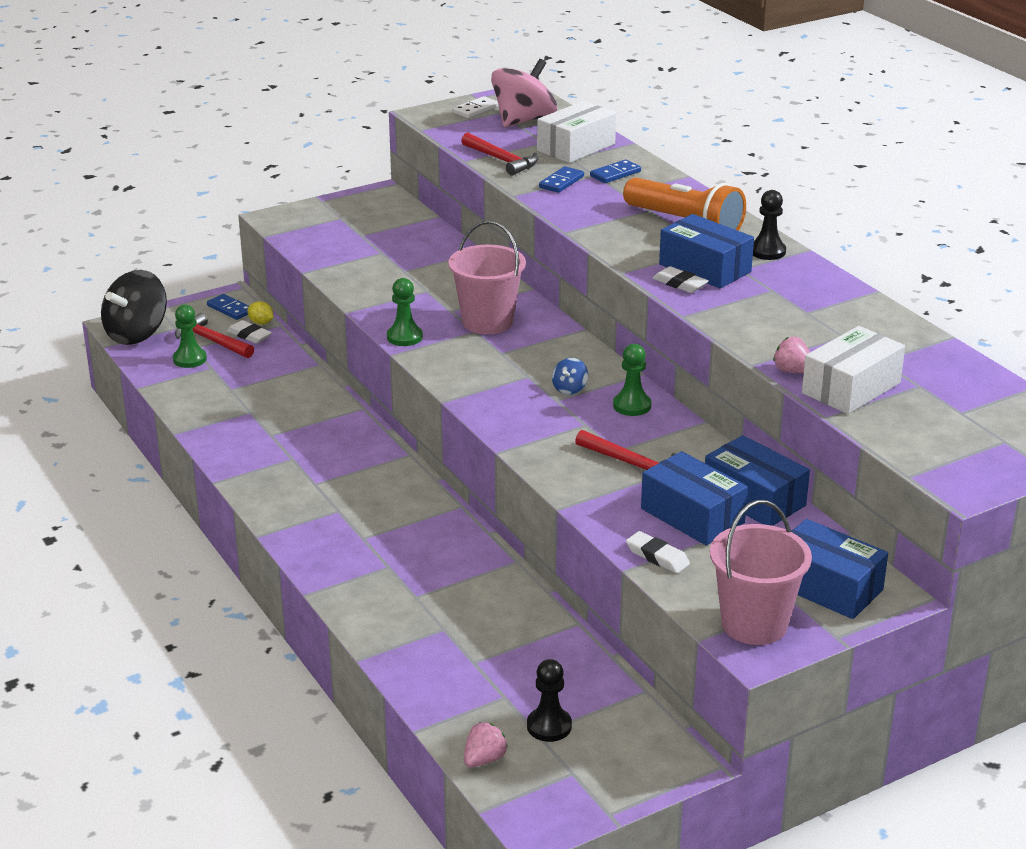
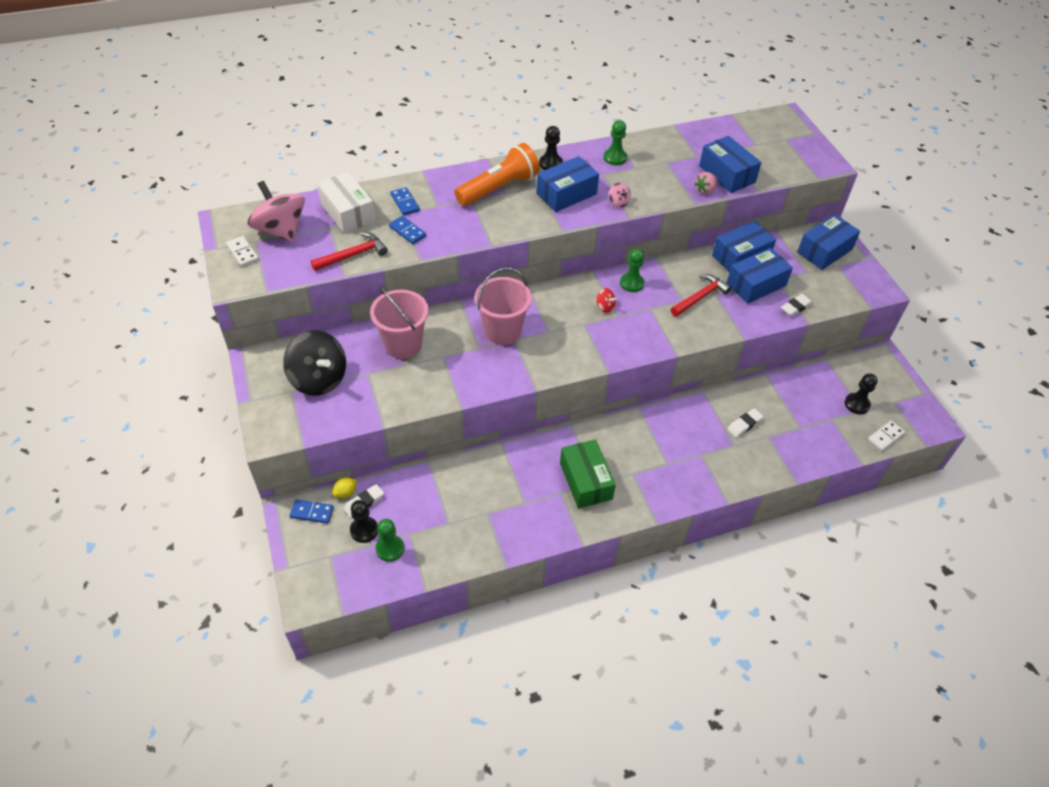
camera: 80 degrees left, 20 degrees up
black spinning top [101,270,167,345] -> black spinning top moved to [283,330,346,395]
red hammer [175,313,254,358] -> black pawn [350,500,378,543]
blue domino [207,294,249,320] -> blue domino turned 45 degrees clockwise [289,499,334,524]
green pawn [387,278,423,346] -> green pawn moved to [604,120,627,165]
pink strawberry [464,722,508,767] -> white domino [868,421,905,451]
blue spinning top [552,358,588,395] -> red spinning top [597,288,616,313]
white eraser [653,266,709,293] -> white eraser moved to [727,408,764,438]
pink bucket [710,500,812,645] -> pink bucket moved to [370,286,429,359]
white box [802,326,905,414] -> blue box [699,136,762,193]
none -> green box [560,439,616,508]
none -> pink spinning top [609,182,631,208]

